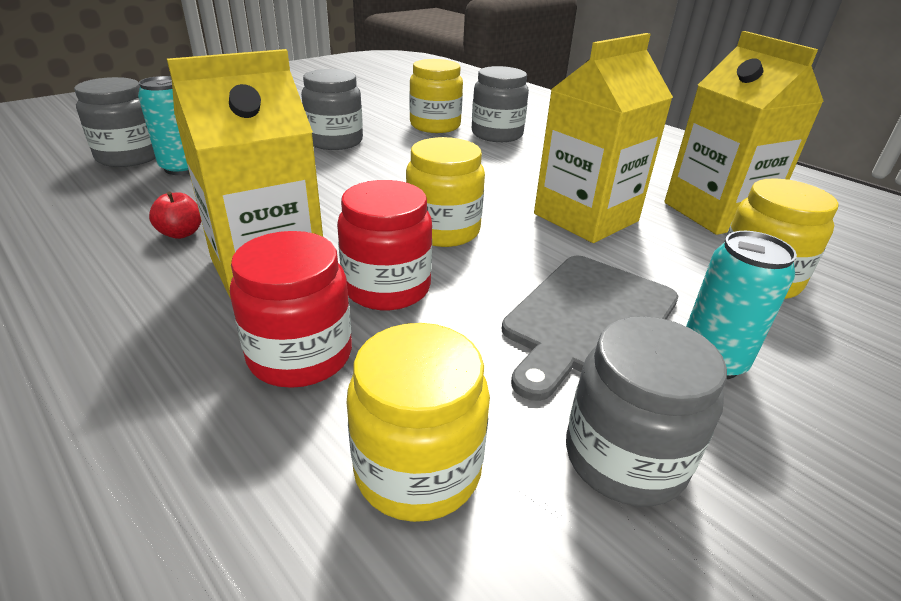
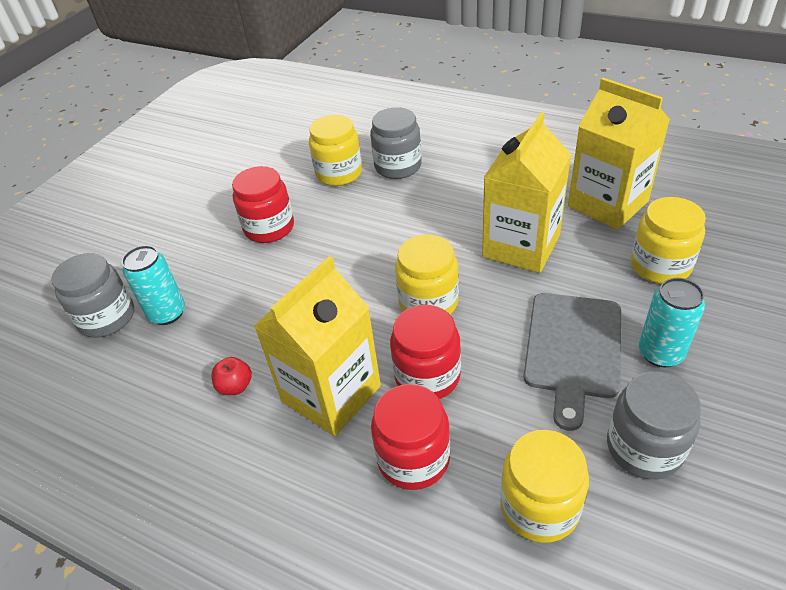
camera: 15 degrees left, 10 degrees up
grey jar [301,69,363,150] -> red jar [232,166,294,243]

